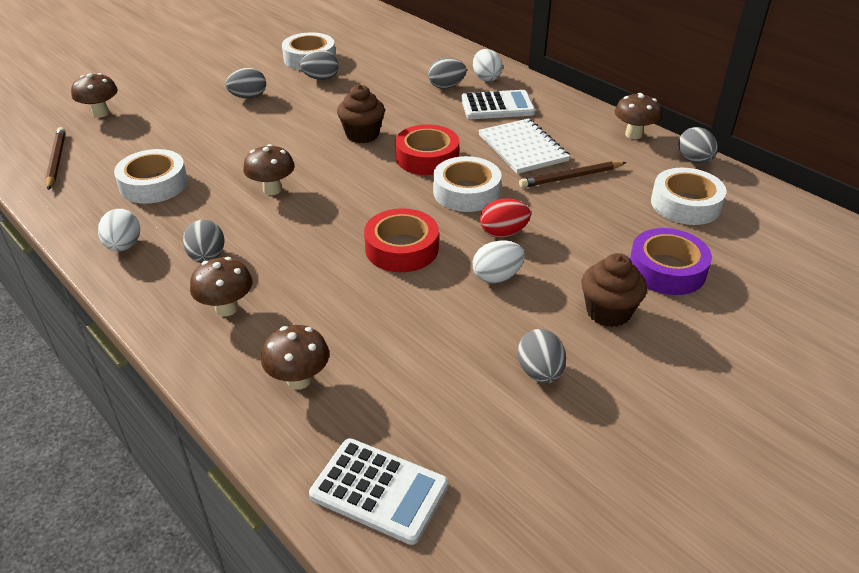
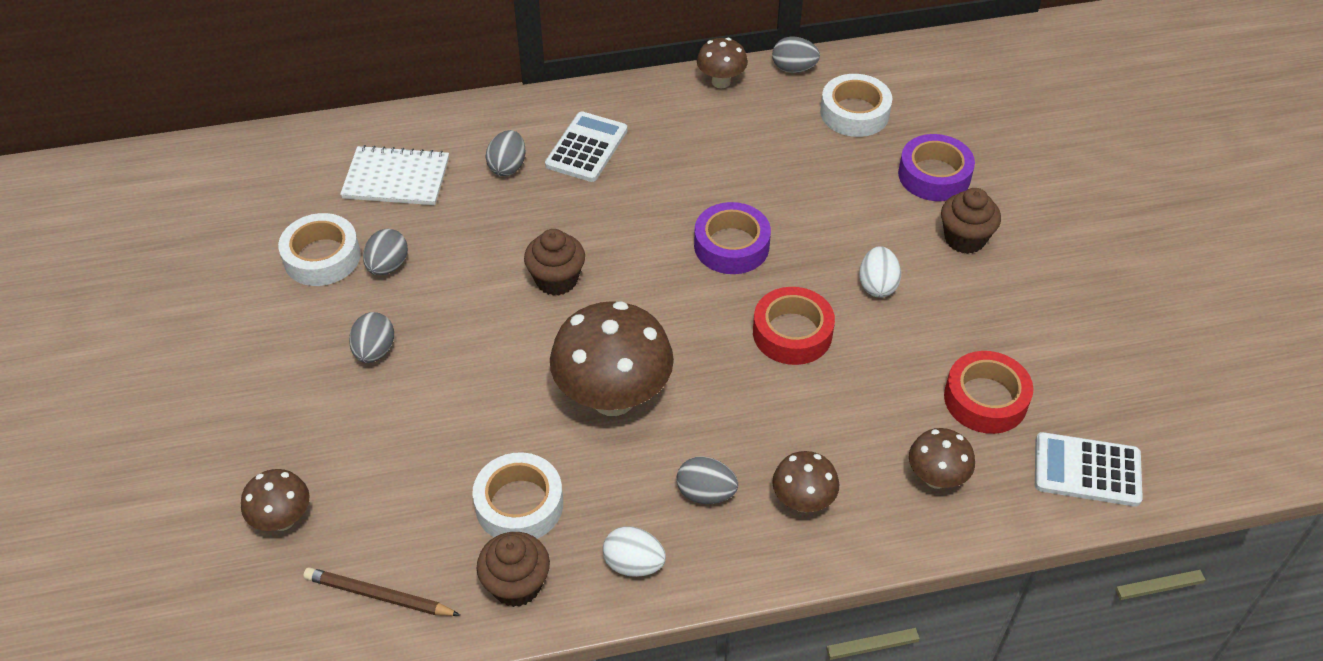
camera: 60 degrees left, 10 degrees up
brown mushroom [243,144,295,195] -> brown mushroom [550,301,674,416], size x1.93
white calculator [309,438,448,545] -> white calculator turned 135 degrees counterclockwise [1035,432,1143,507]
red tape [395,124,459,175] -> red tape moved to [944,351,1033,434]
white tape [433,156,501,212] -> purple tape [694,202,771,274]
white egg [473,49,503,82] -> none
white notebook [478,118,570,174] -> white notebook moved to [340,145,449,205]
red egg [480,199,531,238] -> none
grey egg [518,329,566,383] -> none
brown pencil [519,161,627,188] -> none
none -> brown cupcake [476,532,550,607]

